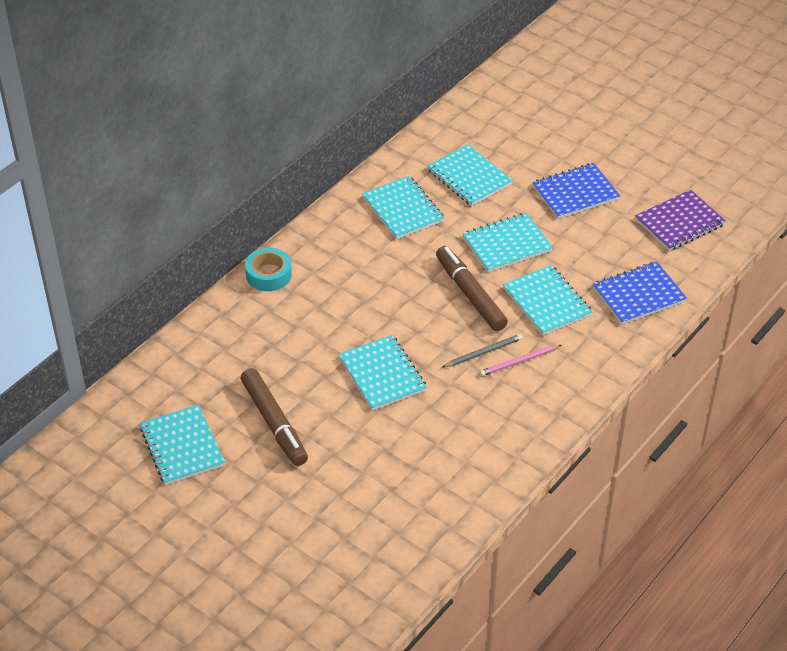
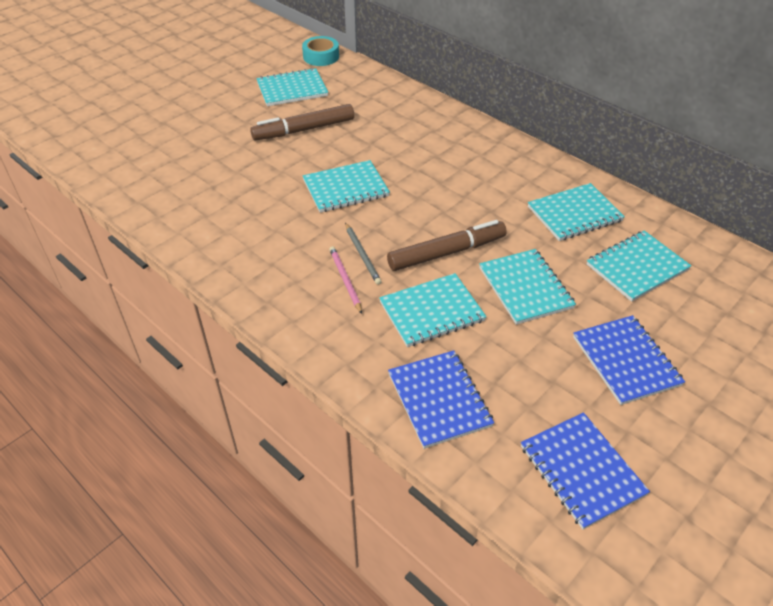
camera: 95 degrees right, 0 degrees up
turquoise tape [245,248,292,291] -> turquoise tape moved to [302,36,339,66]
purple notebook [635,190,726,251] -> blue notebook [521,412,650,529]

